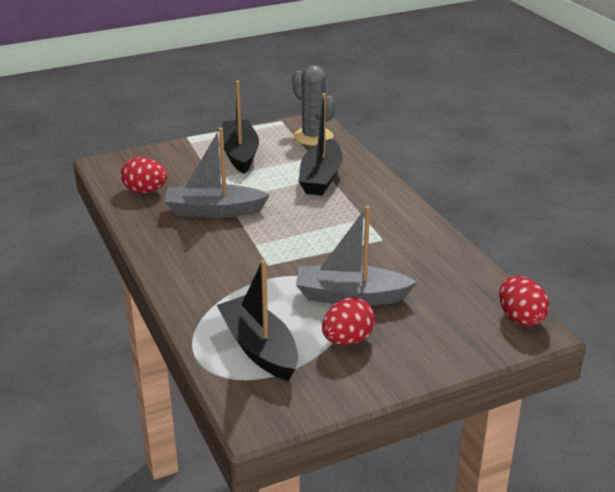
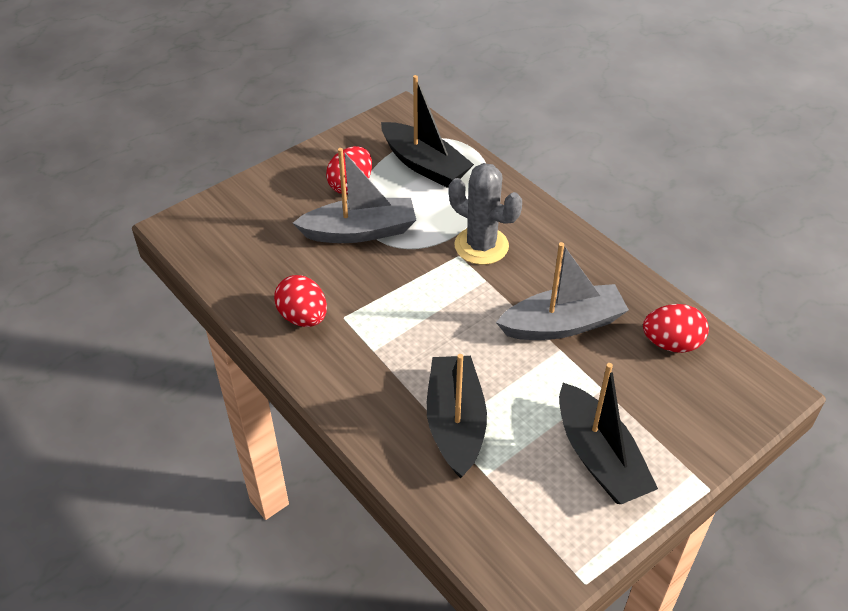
camera: 165 degrees right, 15 degrees up
grey cactus [292,65,336,146] -> grey cactus moved to [449,163,522,265]
red egg [499,276,549,327] -> red egg moved to [274,275,327,327]

